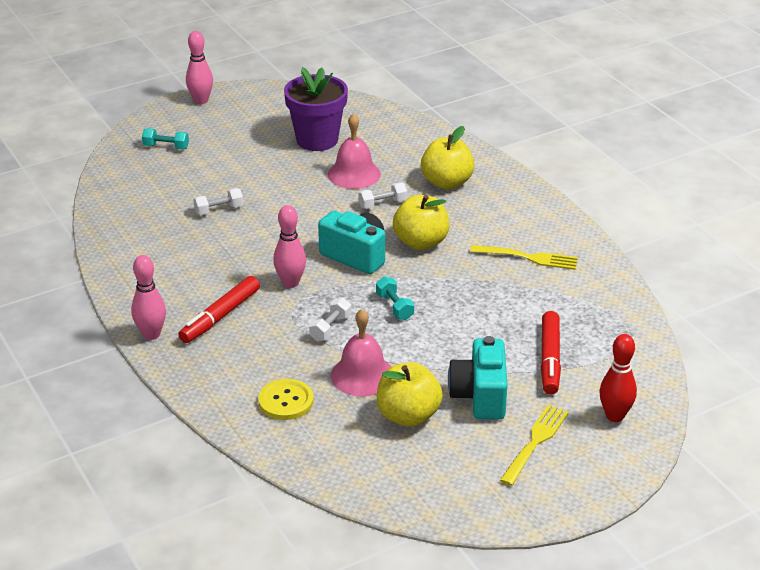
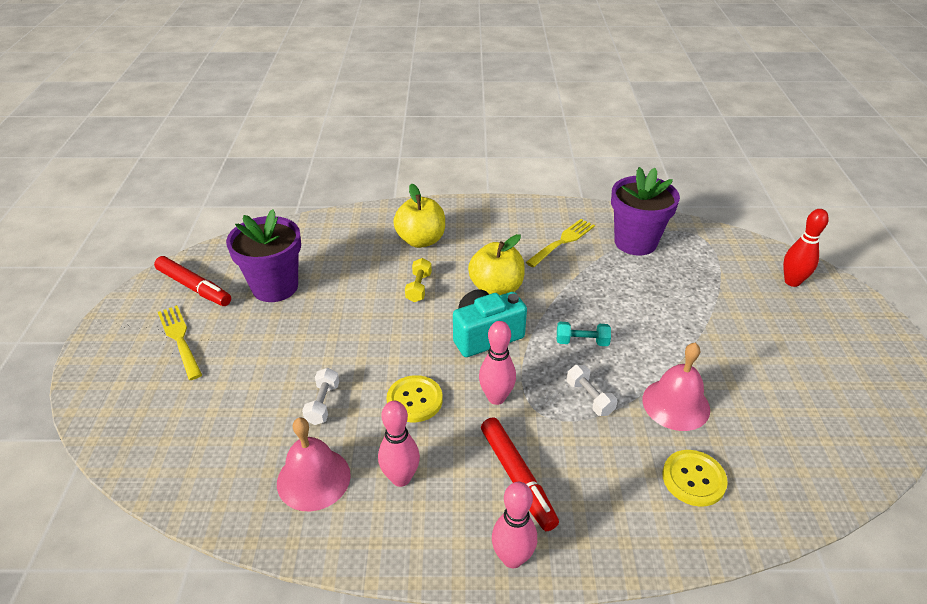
camera: 60 degrees left, 5 degrees up
turquoise dumbbell [142,128,189,149] -> none
pink bowling pin [186,31,213,104] -> pink bowling pin moved to [378,401,420,487]
pink bell [328,113,381,189] -> pink bell moved to [277,417,351,511]
white dumbbell [358,182,407,209] -> yellow dumbbell [405,258,432,302]
yellow apple [377,362,443,427] -> none
turquoise camera [448,336,508,419] -> none
yellow fork [500,404,569,486] -> yellow fork moved to [158,305,202,380]
red marker [541,311,561,395] -> red marker moved to [154,256,231,306]
none -> yellow button [386,375,443,422]
none -> purple flower pot [611,167,680,256]

